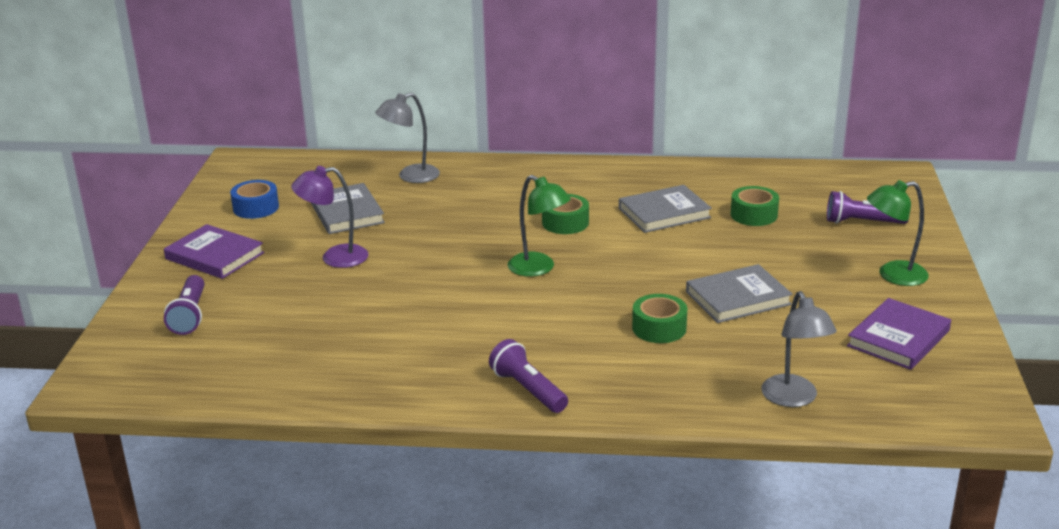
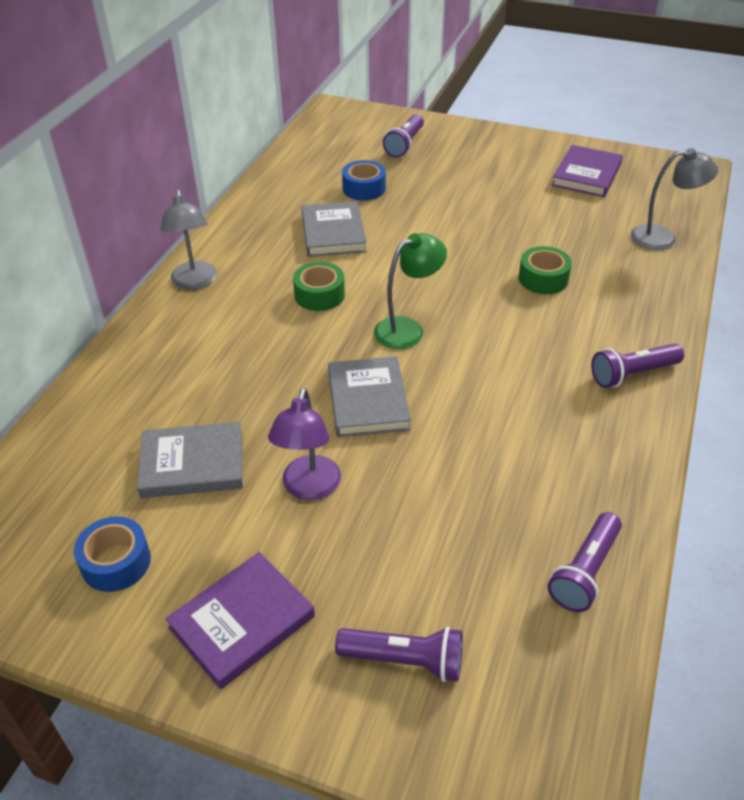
camera: 75 degrees left, 15 degrees up
grey lamp [375,93,440,183] -> grey lamp moved to [161,189,217,290]
grey book [686,264,792,323] -> grey book moved to [328,356,411,437]
green tape [731,186,779,226] -> blue tape [342,160,386,200]
purple book [847,298,951,370] -> purple book turned 60 degrees clockwise [552,145,623,197]
green lamp [867,180,929,286] -> none
none -> purple flashlight [547,512,622,612]

